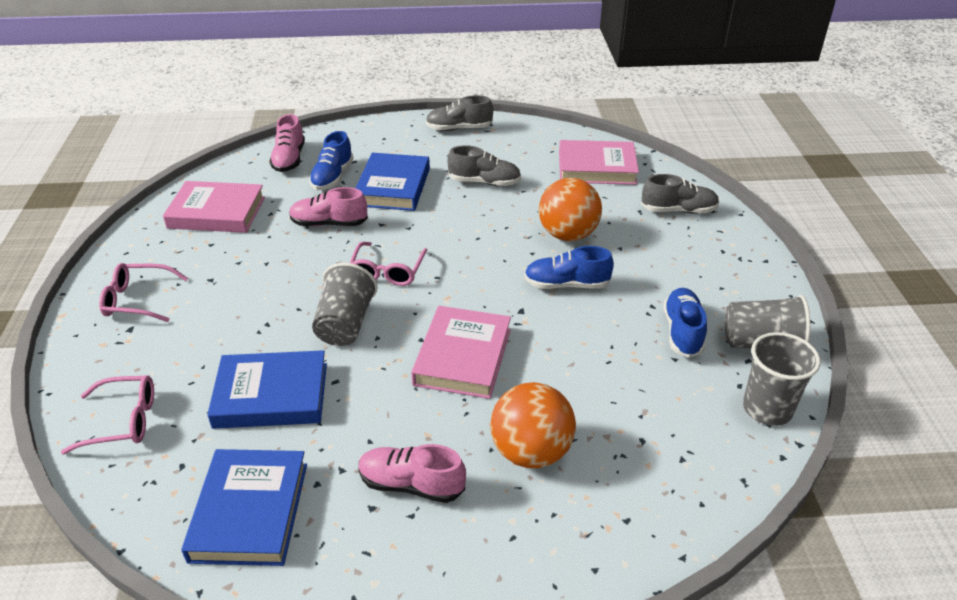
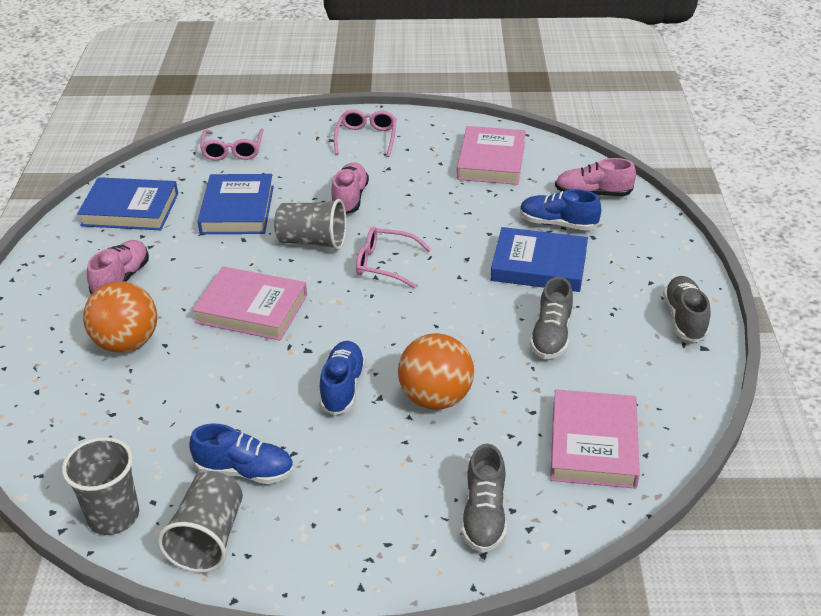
camera: 95 degrees right, 0 degrees up
pink shoe [289,187,368,226] -> pink shoe moved to [331,163,369,214]

